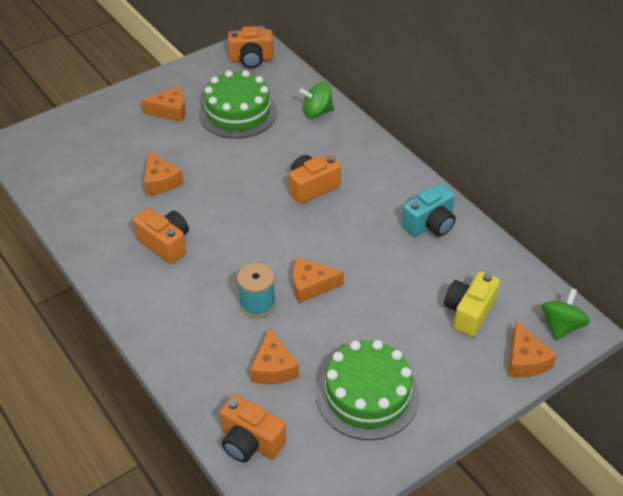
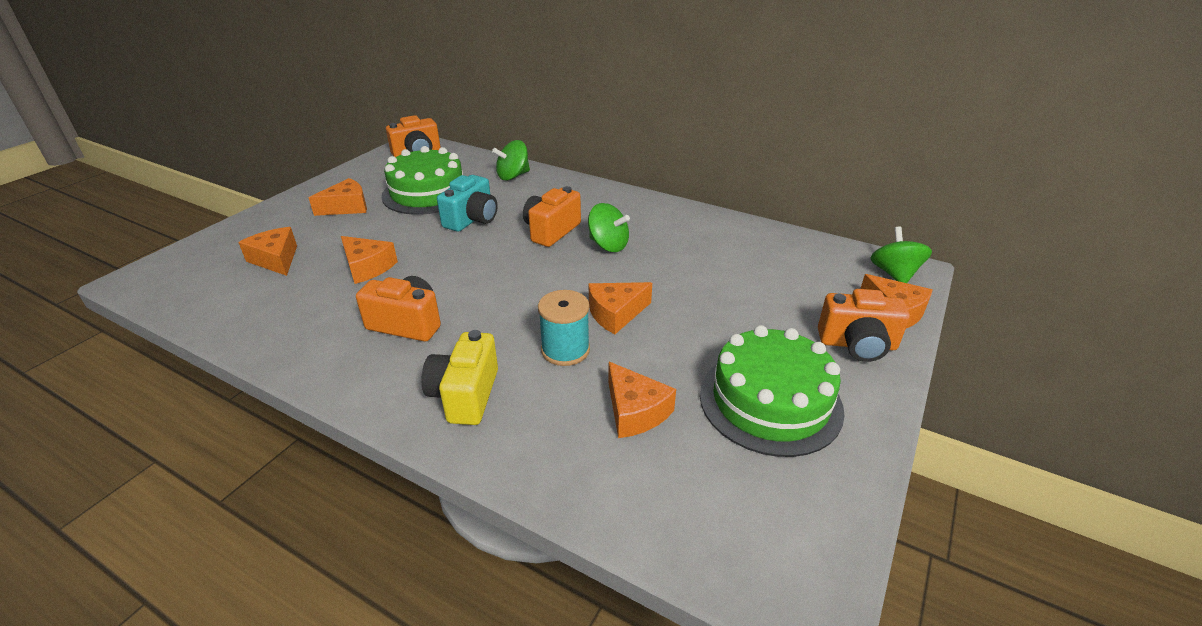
camera: 25 degrees left, 10 degrees down
orange camera [220,395,286,463] -> orange camera moved to [818,289,910,362]
turquoise camera [401,184,456,237] -> turquoise camera moved to [437,175,498,232]
yellow camera [444,271,500,337] -> yellow camera moved to [421,330,498,425]
none -> orange cheese [238,227,297,276]
none -> green spinning top [588,203,630,252]

